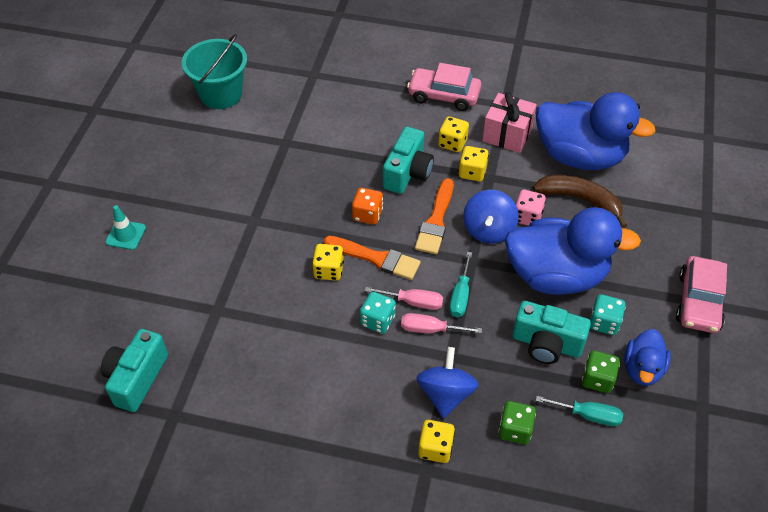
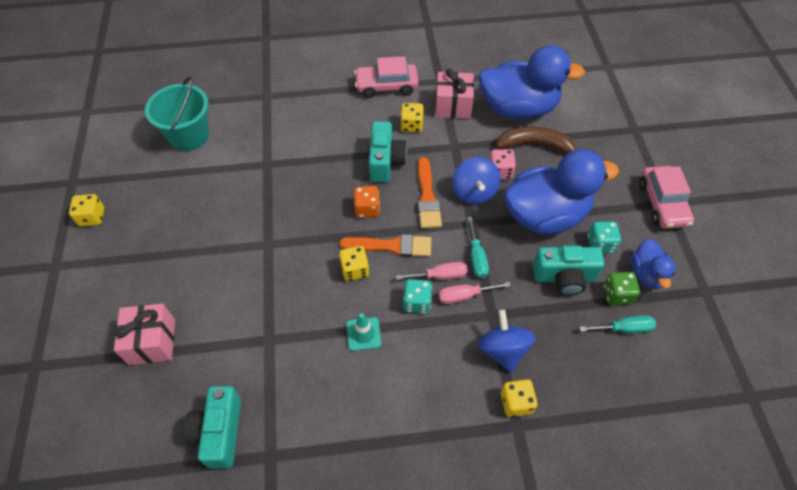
camera: 20 degrees left, 5 degrees up
turquoise traffic cone [106,205,146,250] -> turquoise traffic cone moved to [346,313,381,351]
yellow dice [459,146,489,181] -> yellow dice moved to [69,194,104,226]
green dice [498,401,536,444] -> none
none -> pink gift [114,303,175,365]

